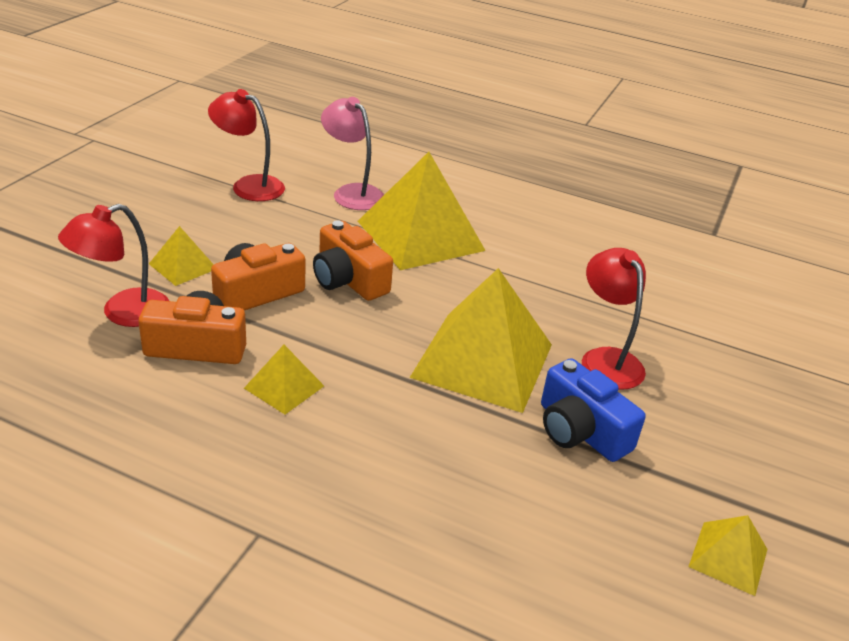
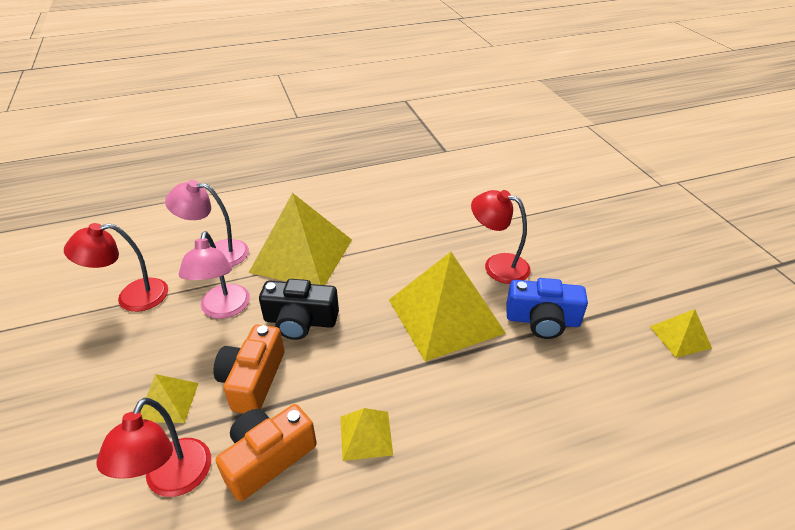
camera: 40 degrees left, 5 degrees up
orange camera [313,220,393,301] -> black camera [259,279,339,340]
none -> pink lamp [179,231,250,319]

